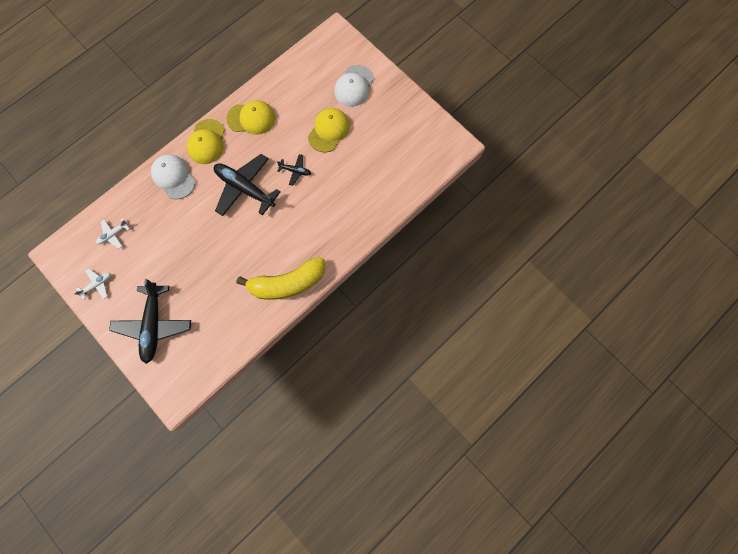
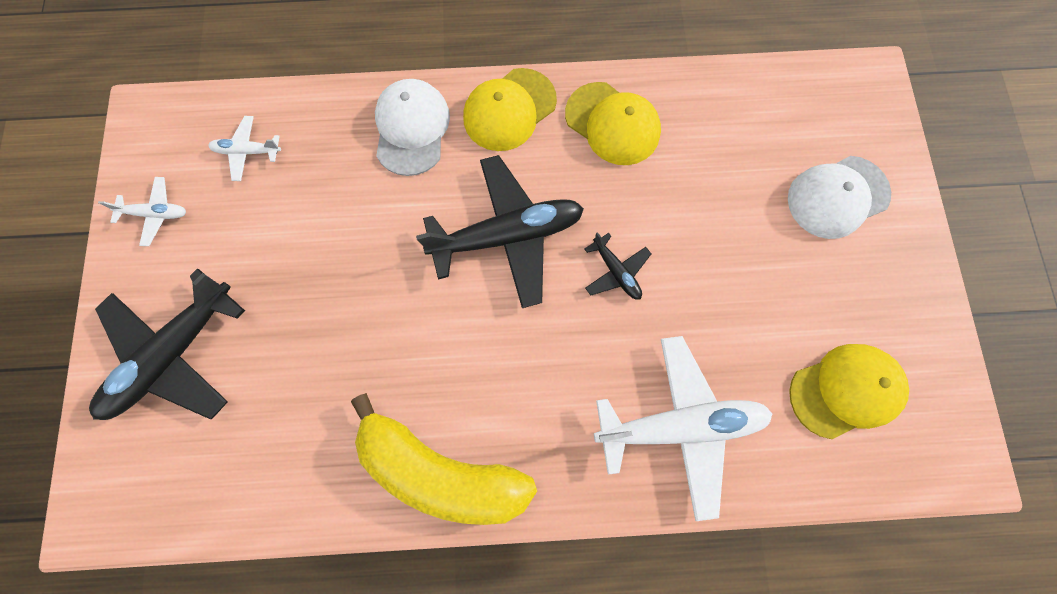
camera: 40 degrees right, 0 degrees up
black plane [214,154,281,216] -> black plane turned 90 degrees clockwise [416,155,584,308]
yellow cap [308,108,350,153] -> yellow cap moved to [789,344,909,439]
none -> white plane [594,336,772,521]

